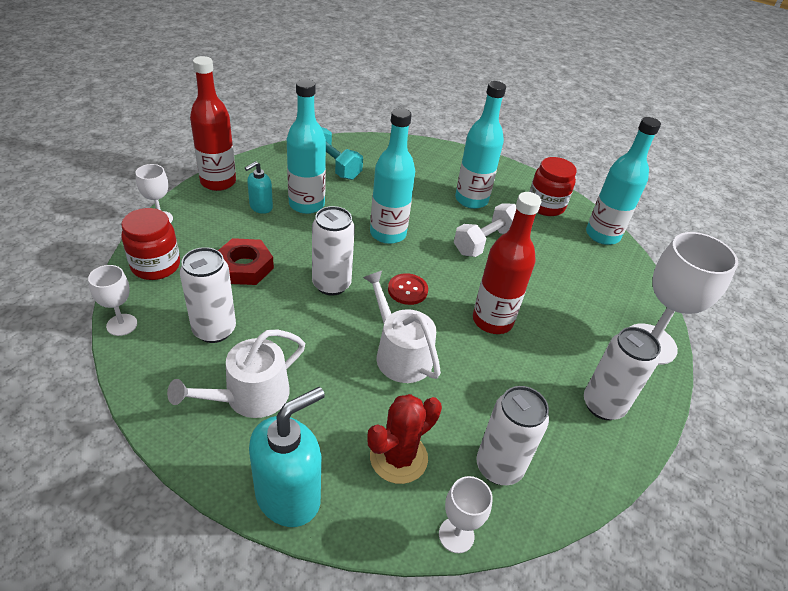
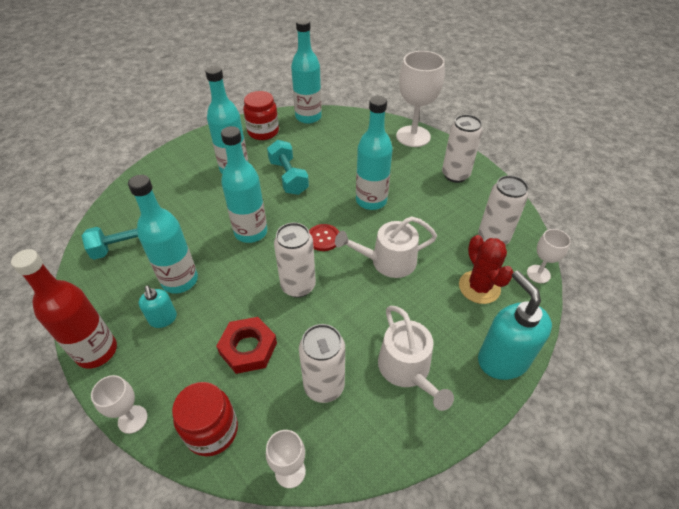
camera: 65 degrees left, 5 degrees up
white dumbbell [454,203,517,257] -> turquoise dumbbell [267,140,309,195]
red bottle [473,192,541,334] -> turquoise bottle [356,96,393,210]

